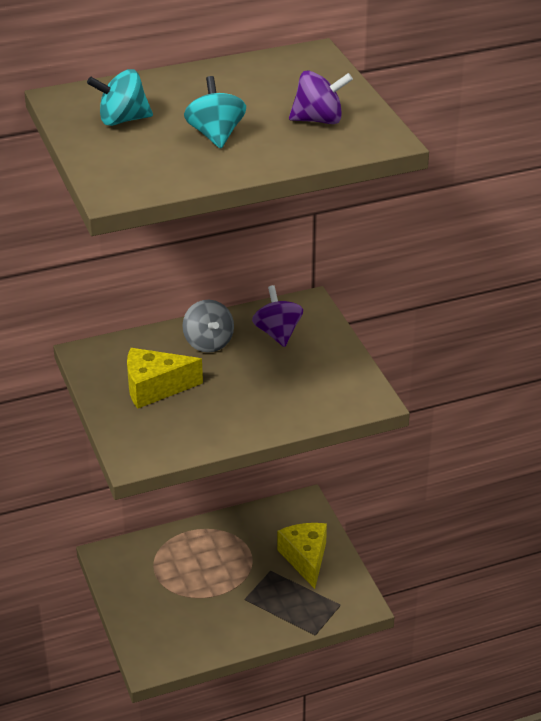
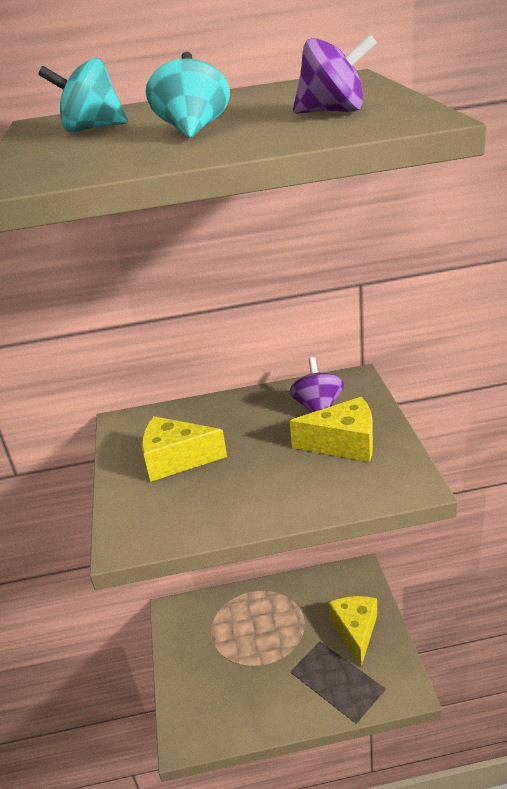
camera: 15 degrees right, 5 degrees down
grey spinning top [182,300,234,353] -> none
none -> yellow cheese [290,397,373,462]

